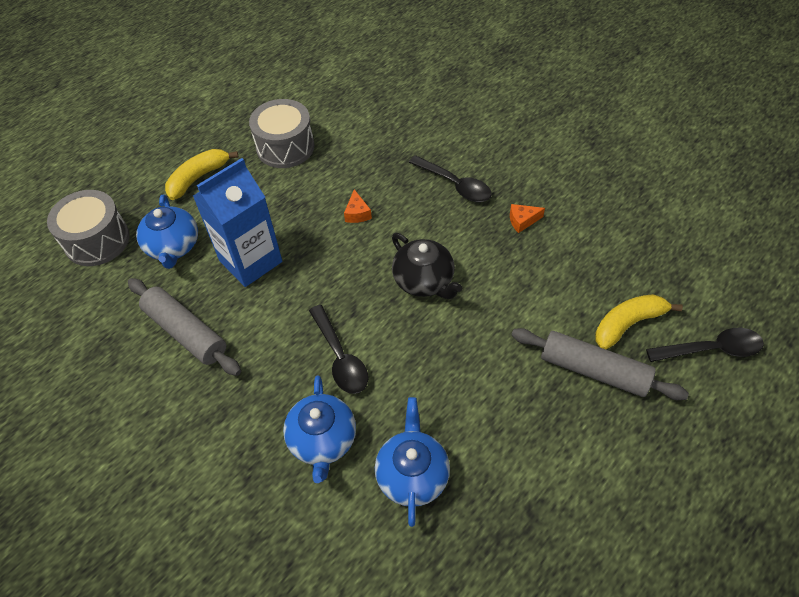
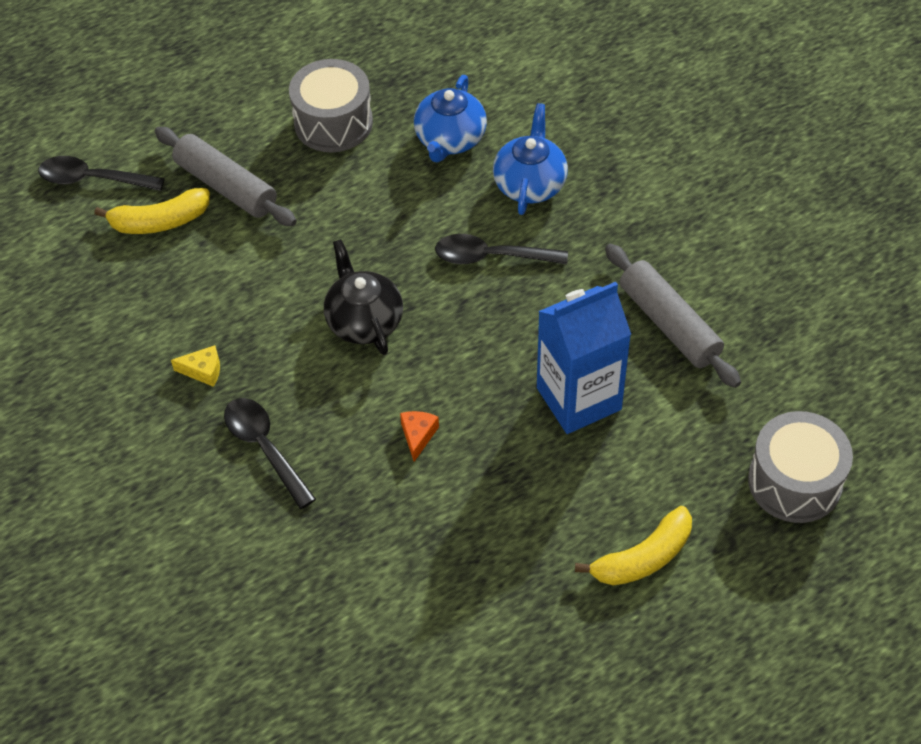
camera: 165 degrees left, 0 degrees up
blue teapot [136,195,198,269] -> none
grey drum [249,99,315,168] -> grey drum moved to [289,59,373,152]
black spoon [309,305,368,394] -> black spoon turned 75 degrees counterclockwise [435,234,568,265]
orange cheese [510,204,545,233] -> yellow cheese [171,345,220,387]

